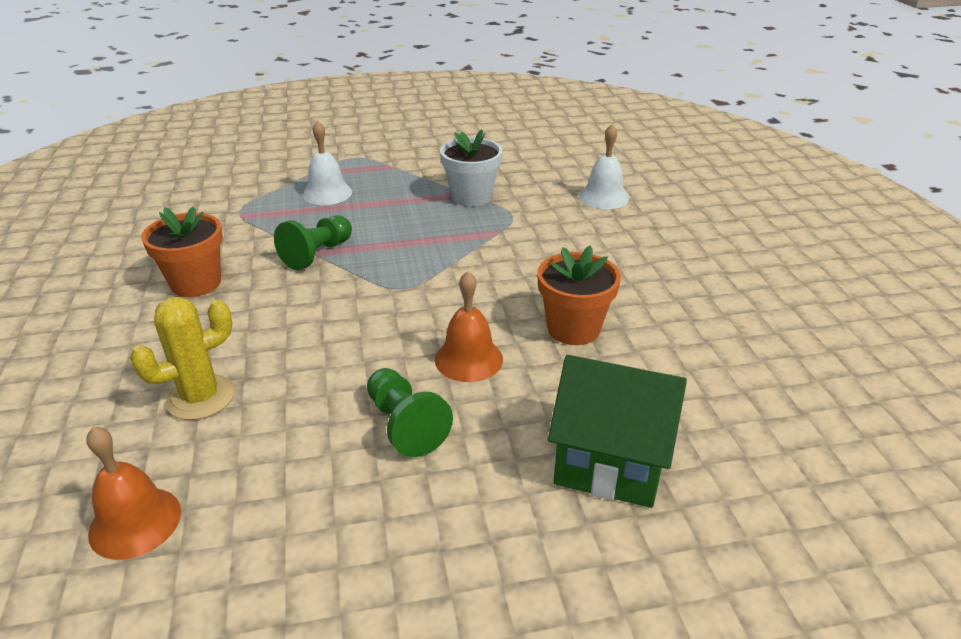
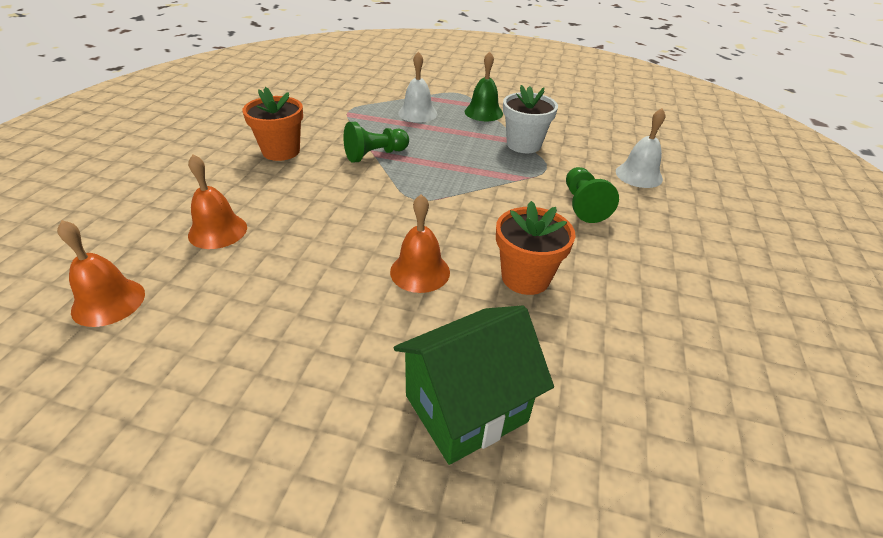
camera: 25 degrees right, 5 degrees up
yellow cactus [130,297,235,420] -> orange bell [188,154,247,249]
green pawn [367,368,453,457] -> green pawn moved to [566,167,619,223]
green house [548,355,687,508] -> green house turned 75 degrees counterclockwise [394,305,554,465]
none -> green bell [465,52,503,121]

